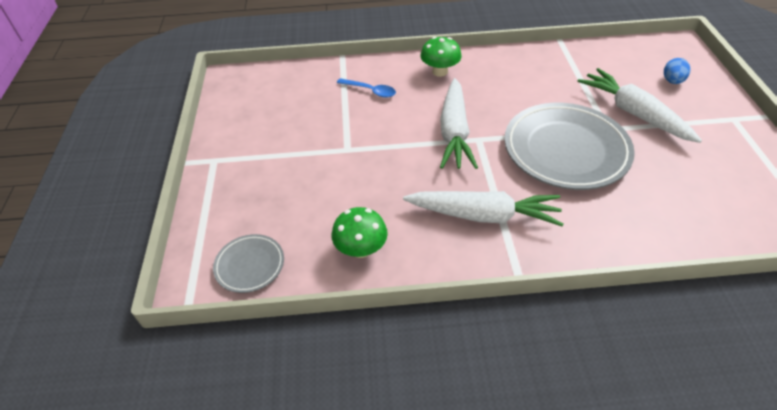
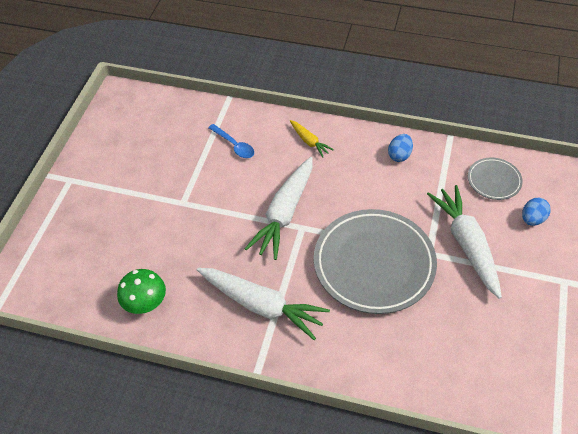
camera: 20 degrees right, 5 degrees up
grey plate [213,234,284,293] -> grey plate moved to [468,158,523,200]
green mushroom [420,37,462,77] -> yellow carrot [290,120,334,157]
none -> blue egg [388,134,413,162]

